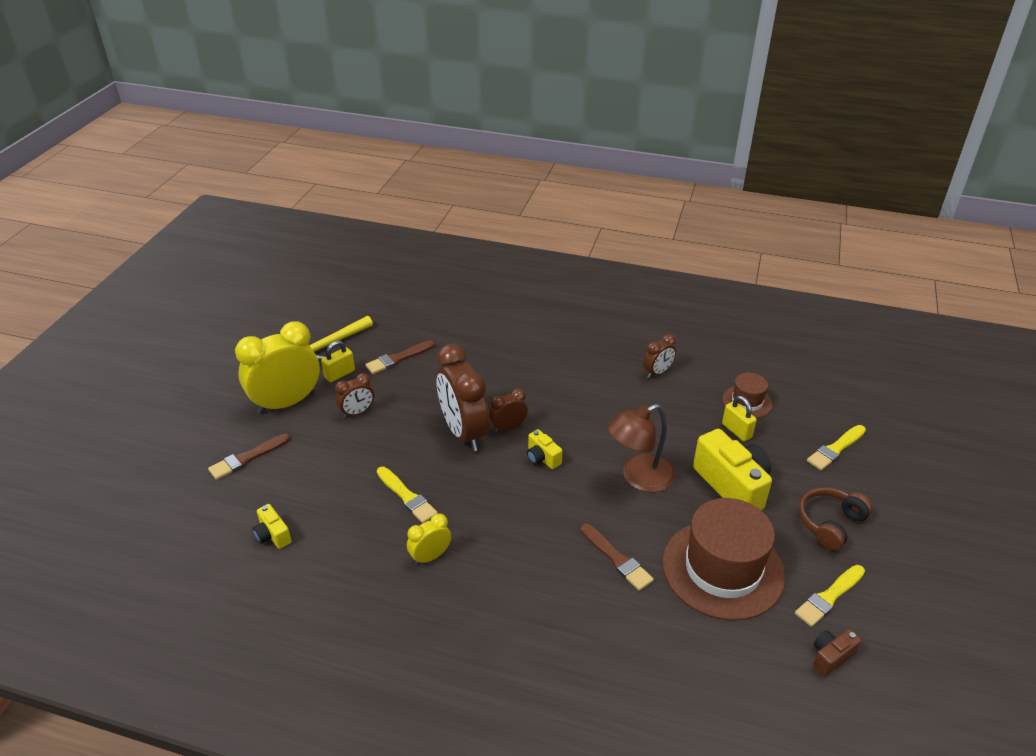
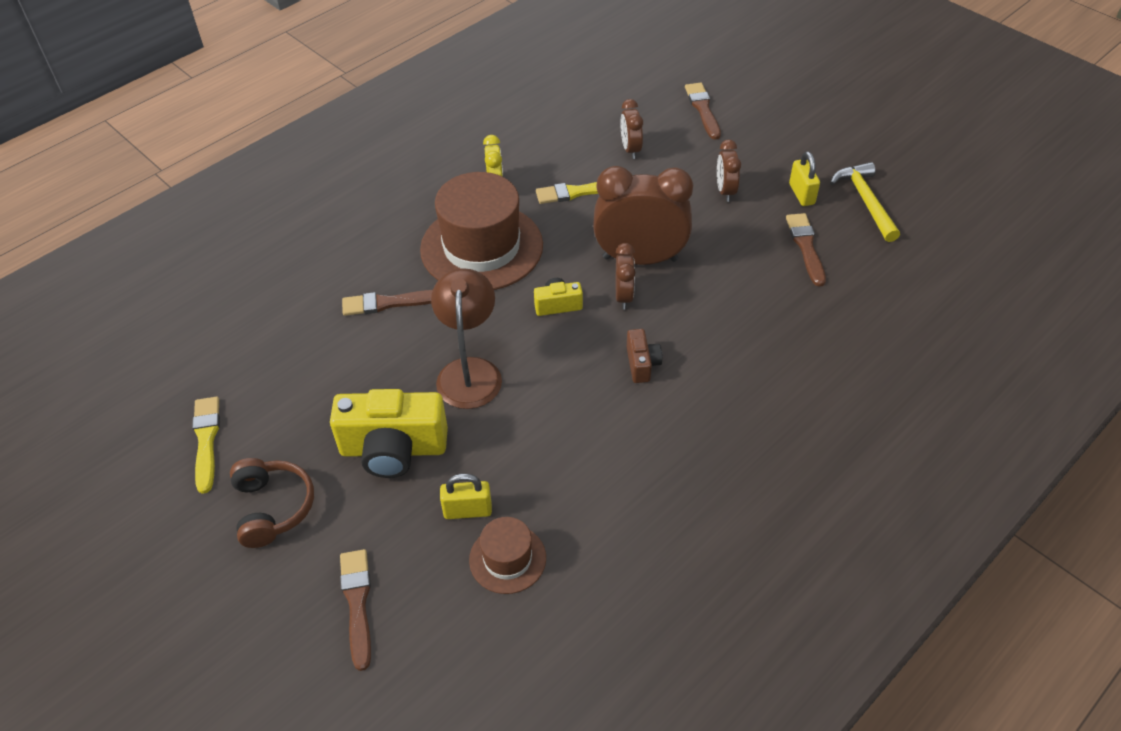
camera: 120 degrees right, 10 degrees up
yellow clock [235,321,320,414] -> none
yellow camera [253,504,291,549] -> none
brown clock [643,334,676,378] -> brown clock moved to [620,99,643,159]
brown hat [663,498,785,621] -> brown hat moved to [420,172,543,290]
yellow brush [807,425,866,470] -> brown brush [340,549,371,671]
brown camera [813,629,862,677] -> brown camera moved to [627,329,662,383]

